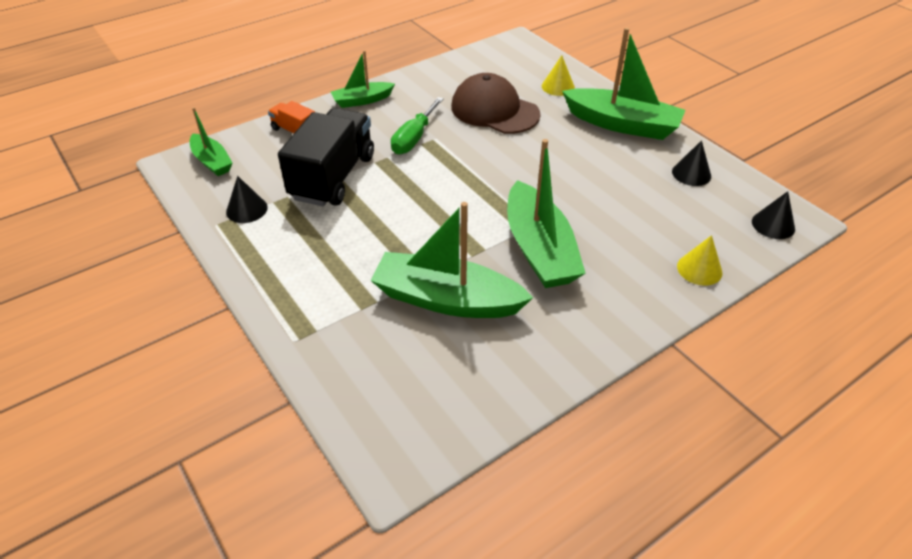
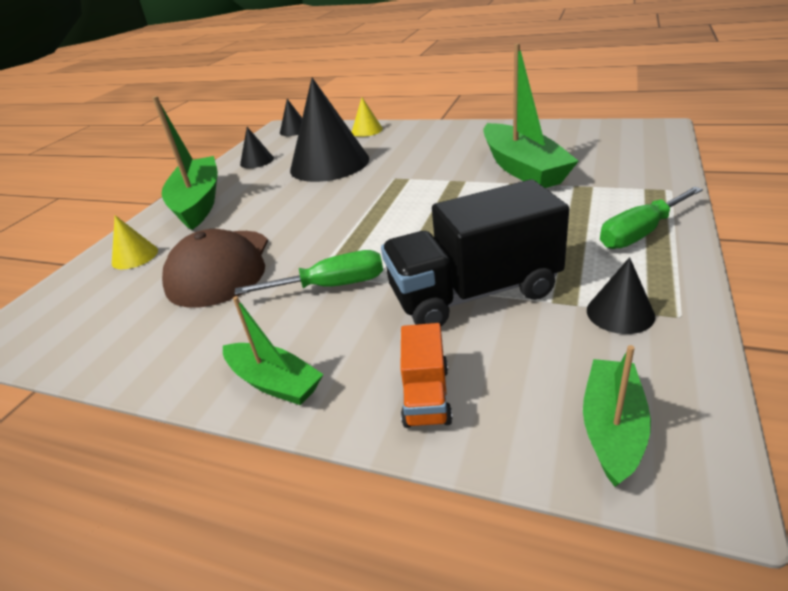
camera: 120 degrees left, 10 degrees down
green boat [507,139,586,288] -> none
none -> black cone [290,78,369,182]
none -> green screwdriver [600,187,703,249]

